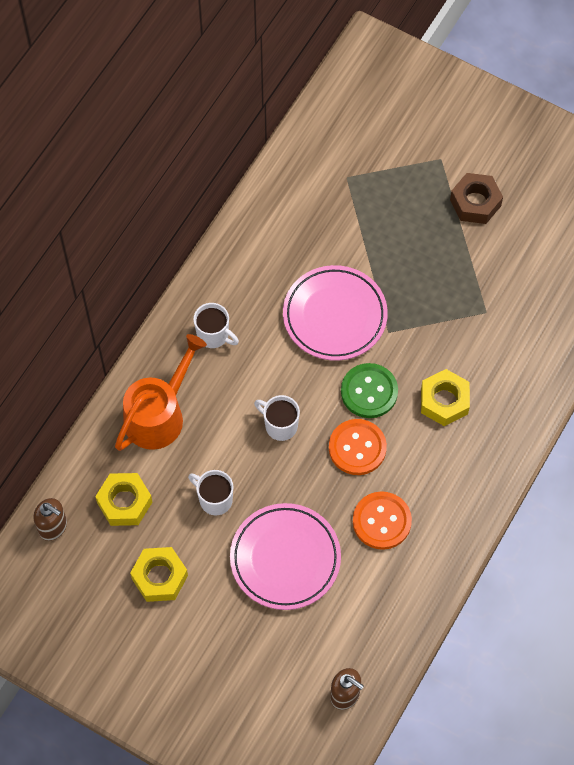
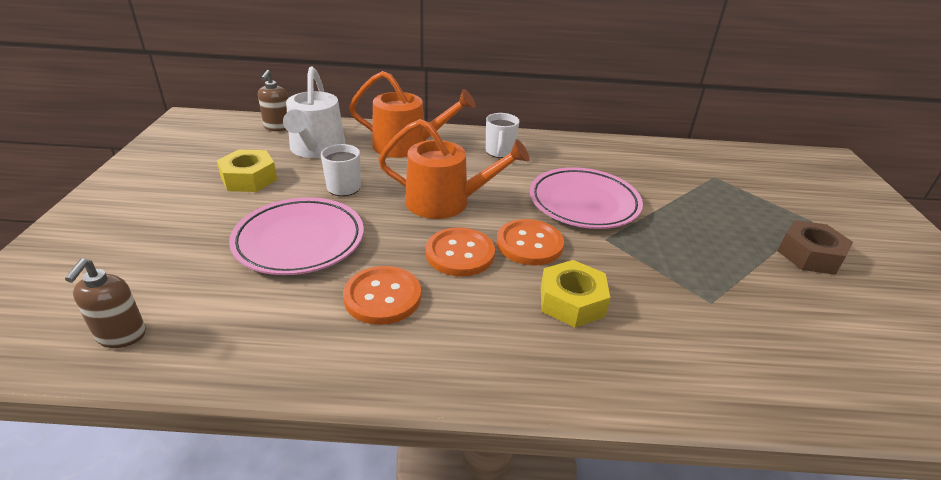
camera: 60 degrees right, 30 degrees down
yellow nut [95,473,152,526] -> white watering can [283,66,346,158]
white mug [254,395,300,441] -> orange watering can [378,119,530,219]
green button [341,363,398,418] -> orange button [497,219,564,266]

